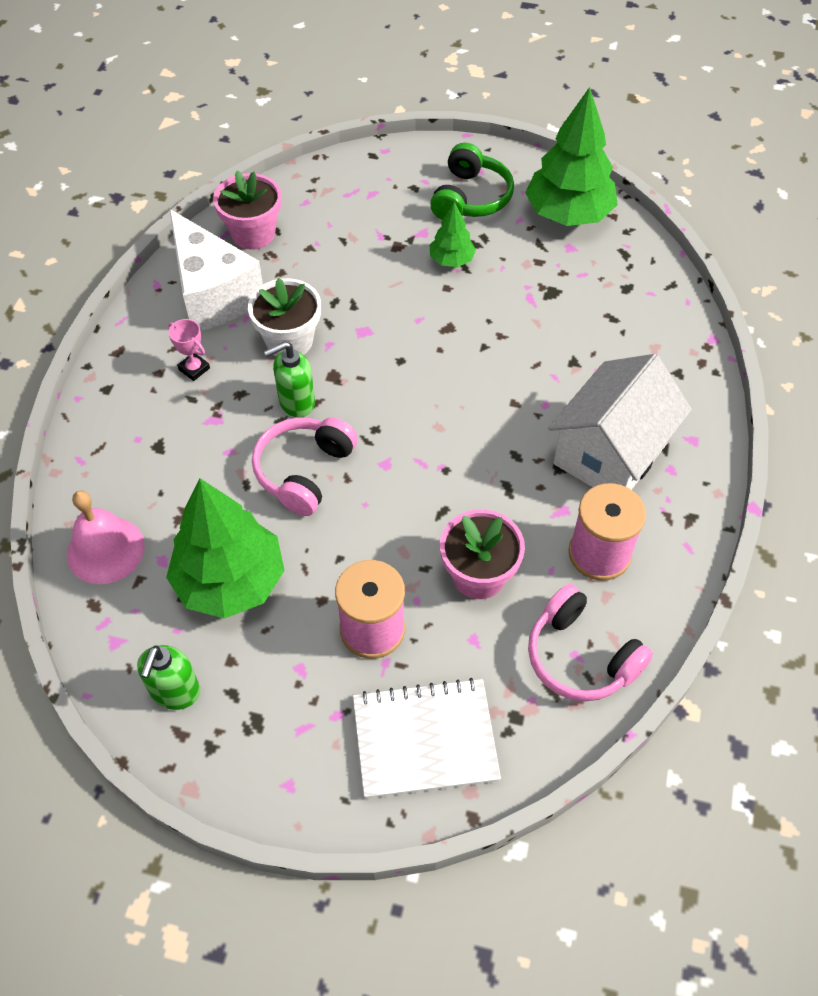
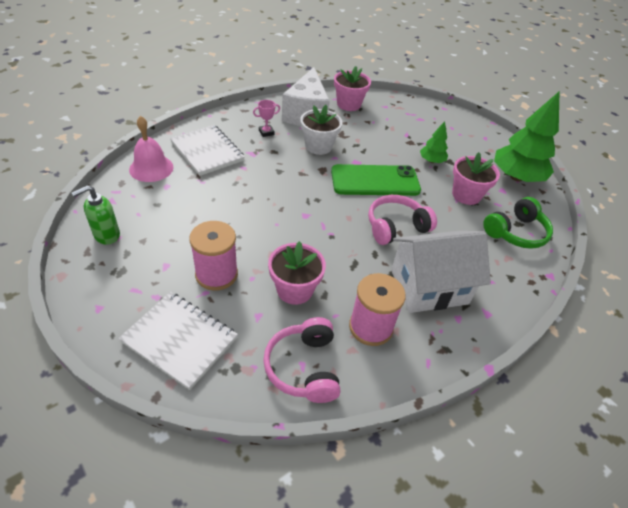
camera: 35 degrees right, 10 degrees down
green tree [166,478,285,619] -> none
pink trophy [168,319,210,381] -> pink trophy turned 75 degrees clockwise [253,100,280,137]
pink headphones [252,417,358,516] -> pink headphones moved to [368,195,437,245]
green soap dispenser [264,341,315,417] -> none
green headphones [430,143,514,220] -> green headphones moved to [483,197,553,249]
none -> white notebook [170,125,245,176]
none -> green phone [331,164,421,196]
none -> pink flower pot [452,152,500,205]

